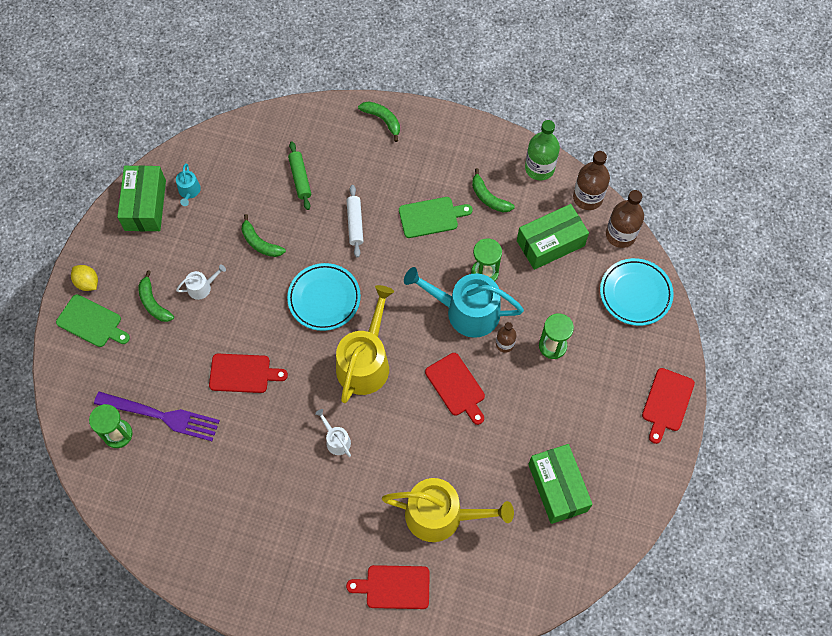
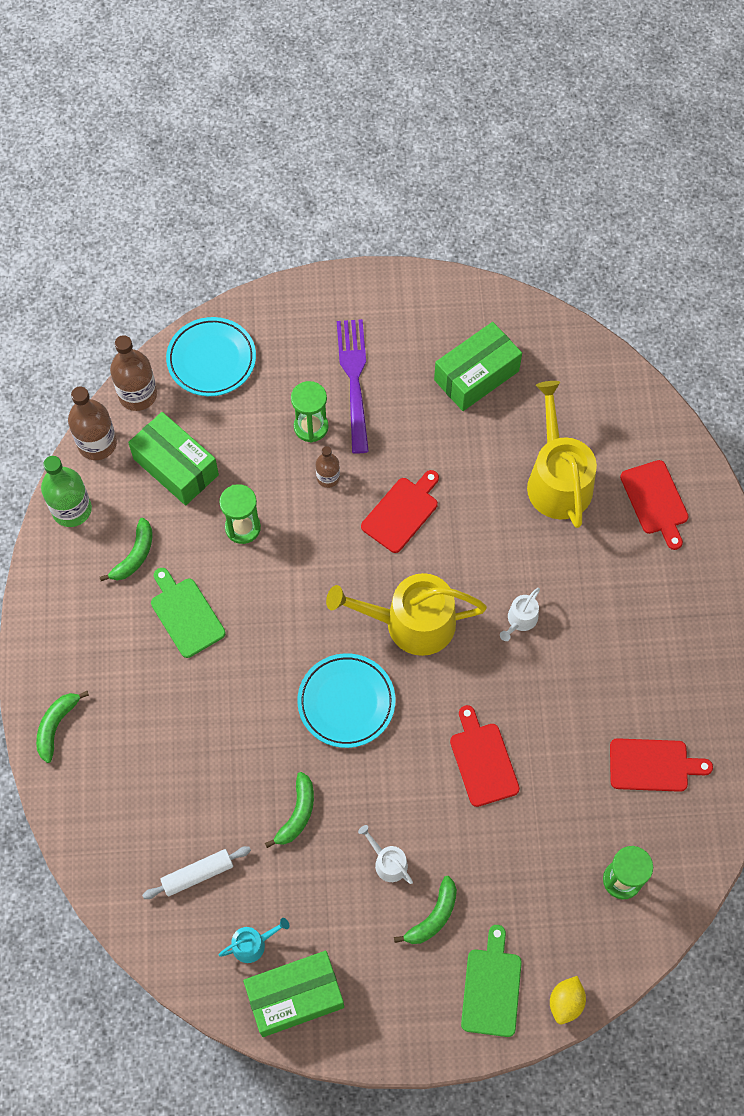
camera: 110 degrees left, 0 degrees up
yellow lemon [71,265,98,291] -> yellow lemon moved to [550,976,586,1024]
purple fork [94,392,220,441] -> purple fork moved to [337,319,369,454]
green rolling pin [288,141,311,210] -> none
white rolling pin [347,185,363,258] -> white rolling pin moved to [142,846,251,899]
turquoise watering can [404,267,524,338] -> none
red cutting board [642,368,695,444] -> red cutting board moved to [610,738,713,792]

